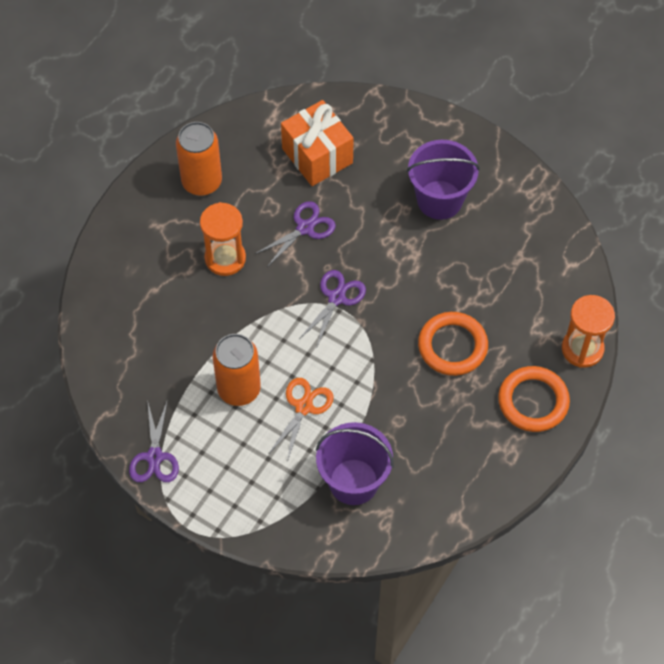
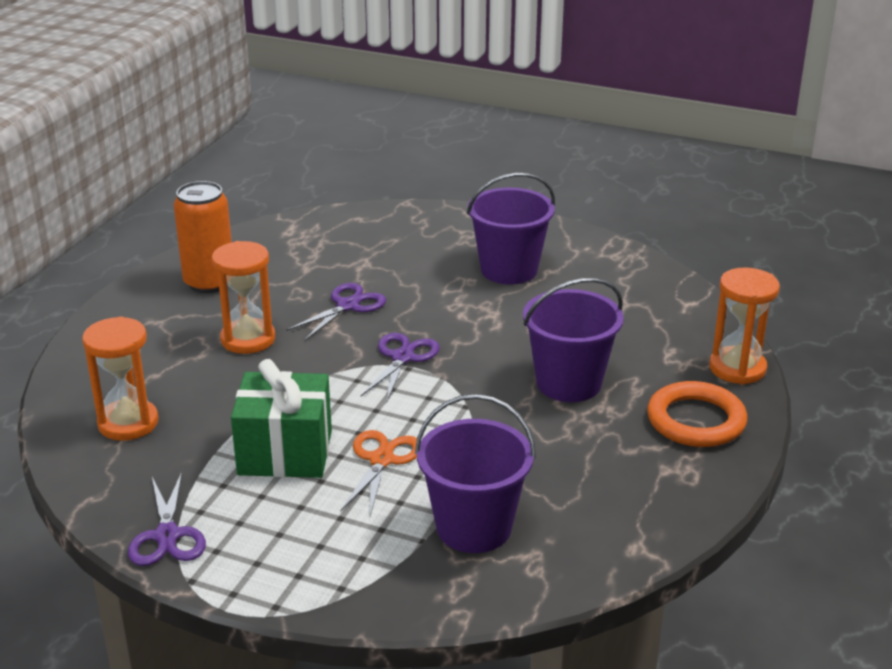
camera: 10 degrees left, 30 degrees down
orange can [213,334,261,406] -> green gift [231,359,332,478]
orange gift [281,100,354,186] -> none
orange ring [418,312,488,376] -> purple bucket [523,278,624,402]
none -> orange hourglass [82,317,159,441]

